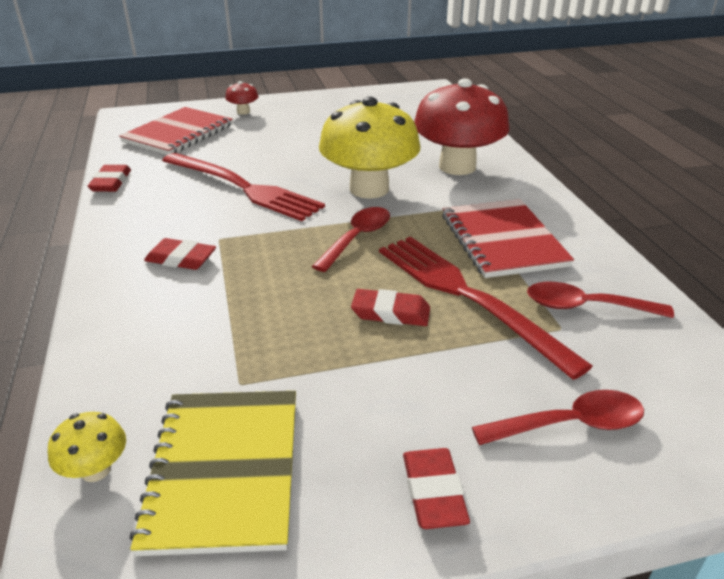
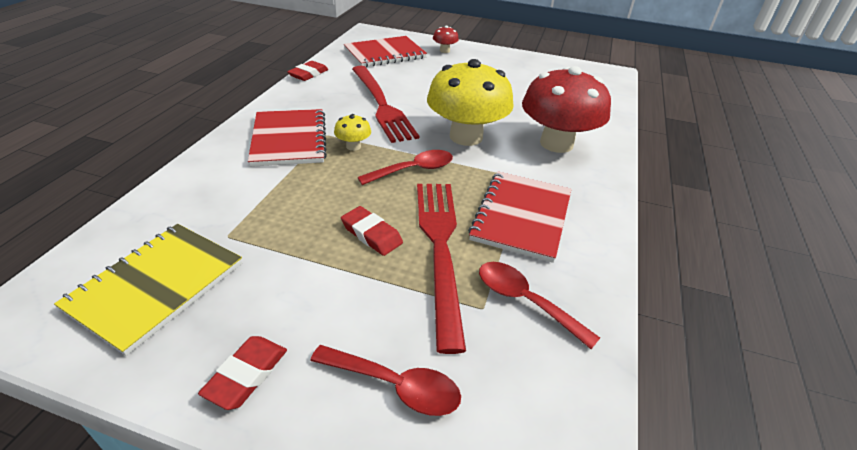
camera: 30 degrees right, 5 degrees up
yellow mushroom [48,412,126,482] -> yellow mushroom moved to [334,114,371,151]
red eraser [144,238,216,270] -> red notebook [248,109,327,167]

